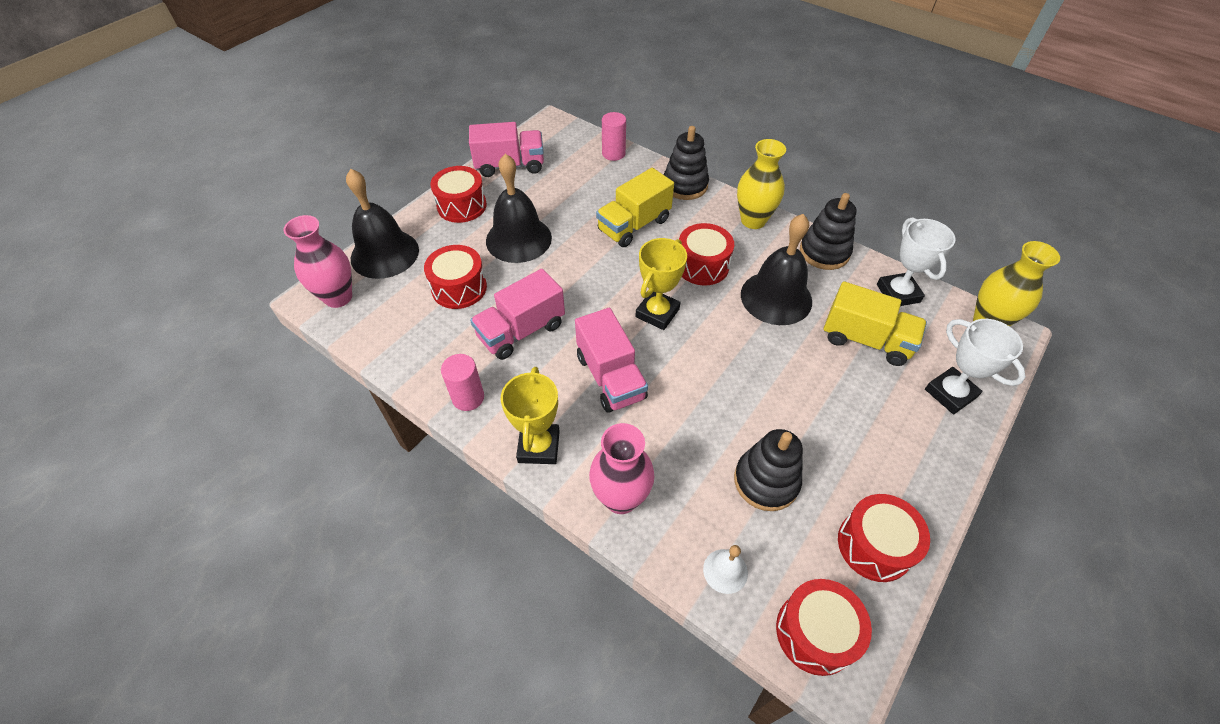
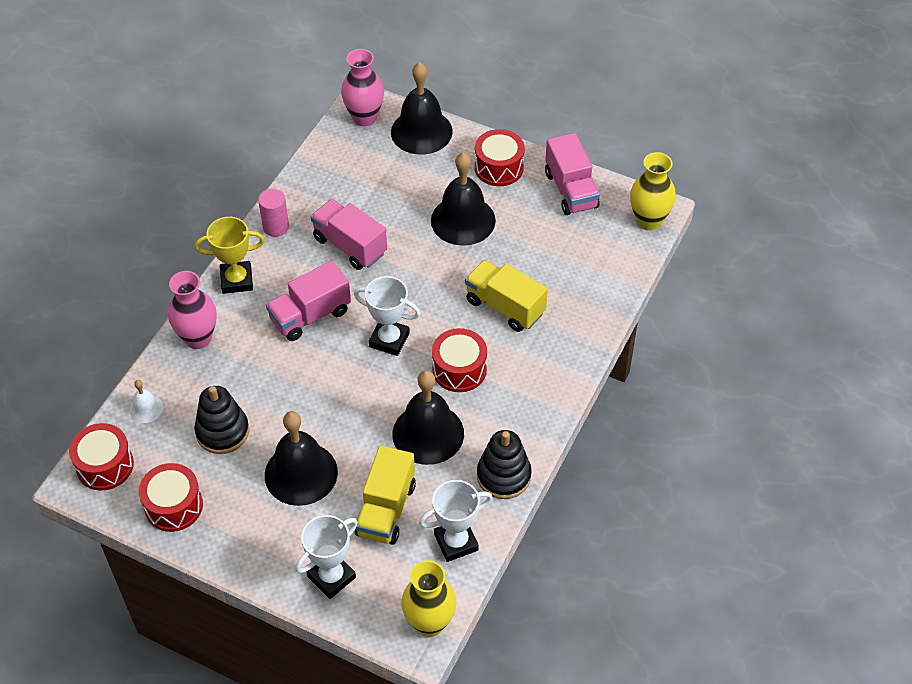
camera: 80 degrees right, 0 degrees up
red drum [424,245,487,309] -> none
pink cylinder [602,112,626,161] -> none
yellow trophy [635,238,687,330] -> white trophy [354,276,420,356]
black stacking toy [664,126,709,200] -> none
yellow vase [737,139,786,229] -> yellow vase moved to [630,152,676,231]
none -> black bell [265,411,338,506]

